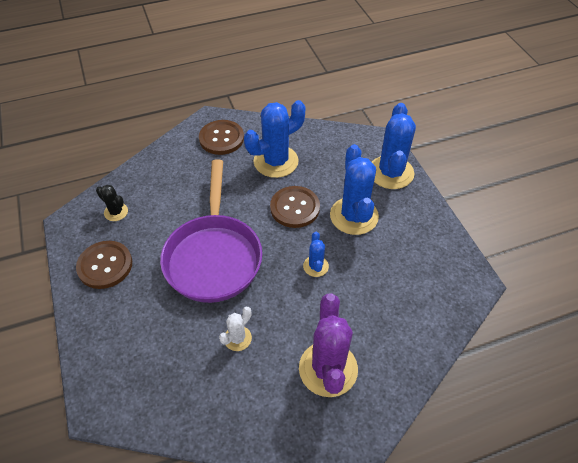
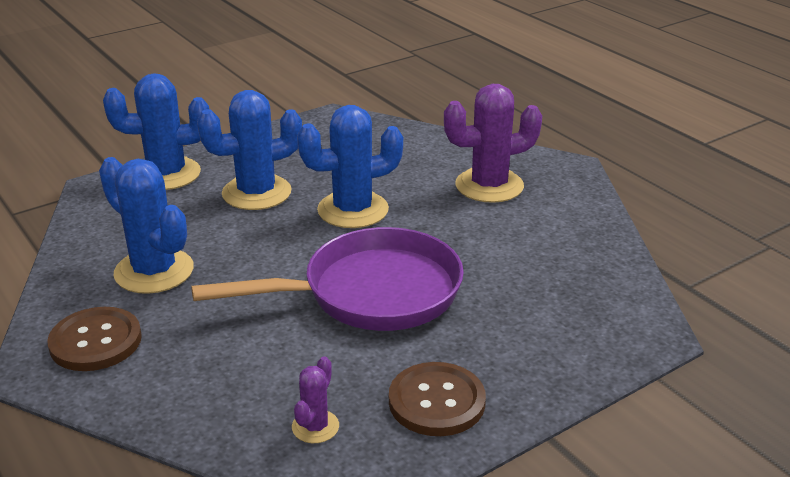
camera: 105 degrees left, 20 degrees down
black cactus [96,185,128,221] -> purple cactus [292,356,339,443]
white cactus [219,307,252,351] -> none
brown button [270,186,320,228] -> none
blue cactus [303,232,329,277] -> blue cactus [297,105,403,228], size x2.03

